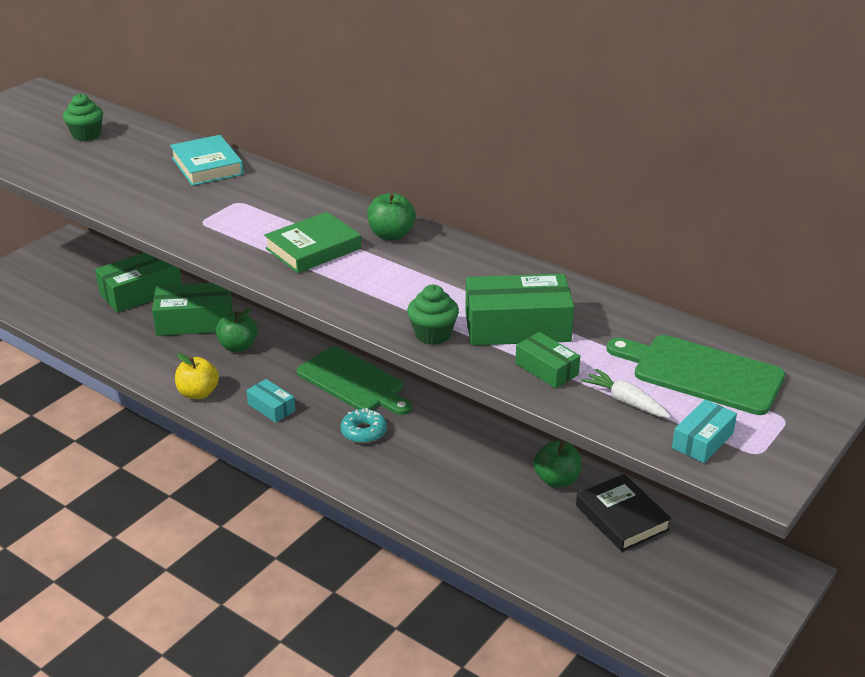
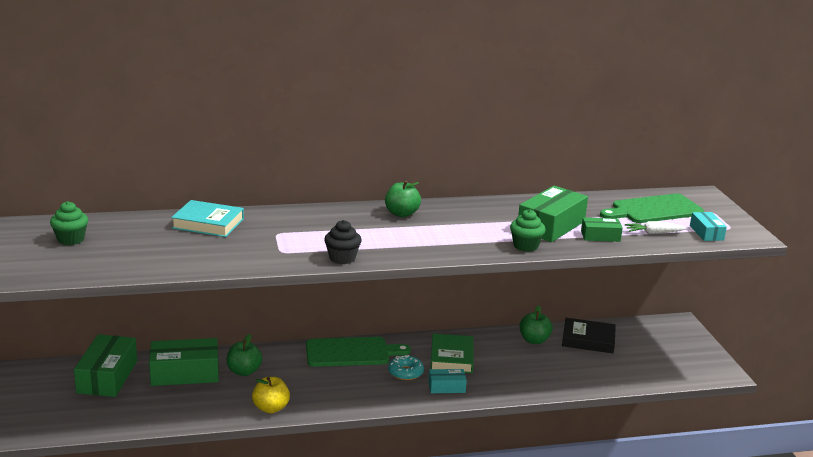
camera: 50 degrees left, 10 degrees down
green box [152,283,232,336] -> green box turned 45 degrees clockwise [149,338,219,386]
turquoise box [246,379,295,423] -> turquoise box moved to [428,369,467,393]
green book [264,212,361,273] -> green book moved to [430,334,474,374]
none -> black cupcake [324,220,361,264]

